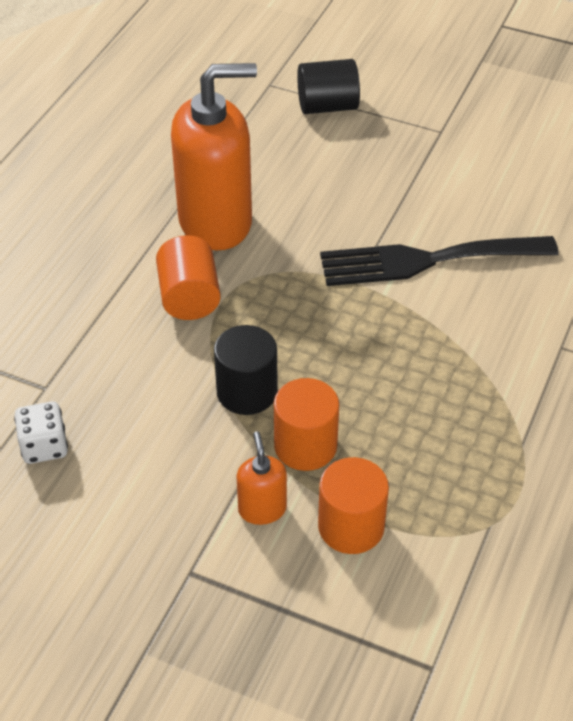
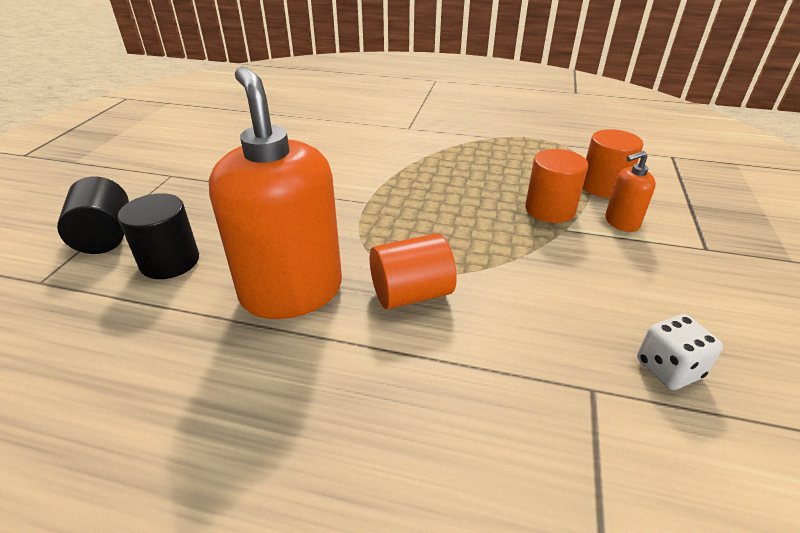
camera: 100 degrees left, 10 degrees down
black cylinder [214,325,278,415] -> black cylinder moved to [118,193,199,279]
black fork [320,236,559,286] -> none

